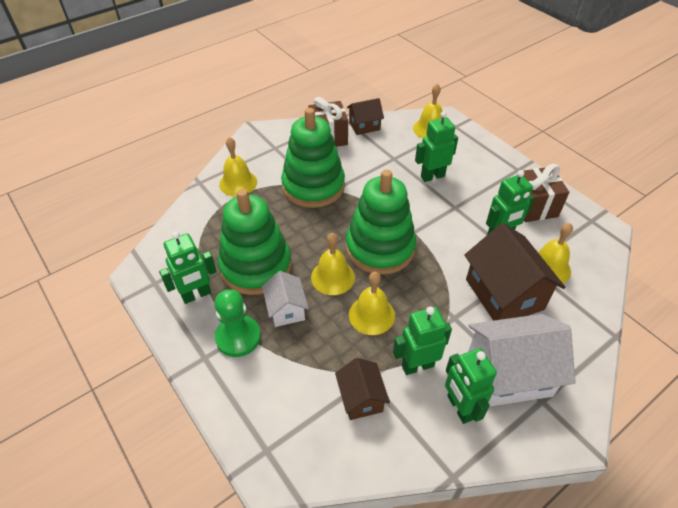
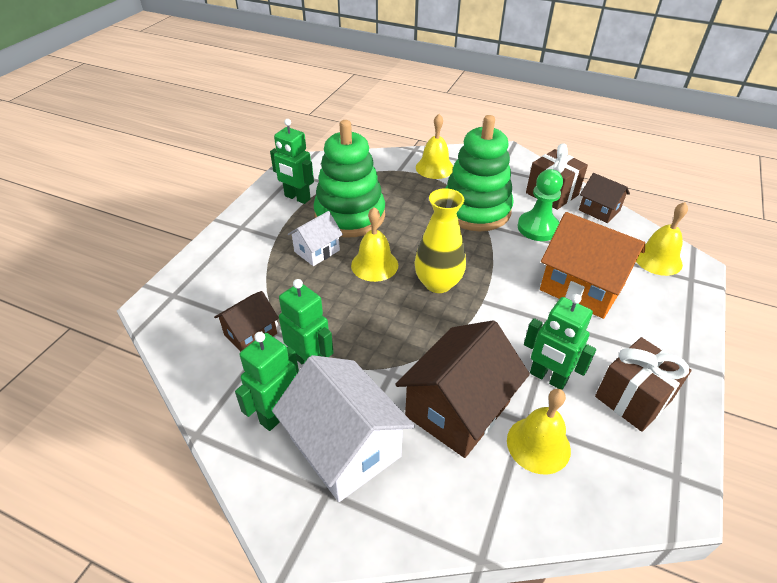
camera: 60 degrees right, 5 degrees down
green pawn [214,289,261,357] -> green pawn moved to [518,169,563,241]
green stacking toy [346,169,416,275] -> yellow vase [415,188,466,293]
yellow bell [349,272,395,335] -> none
green robot [415,111,458,182] -> orange house [540,212,645,319]

